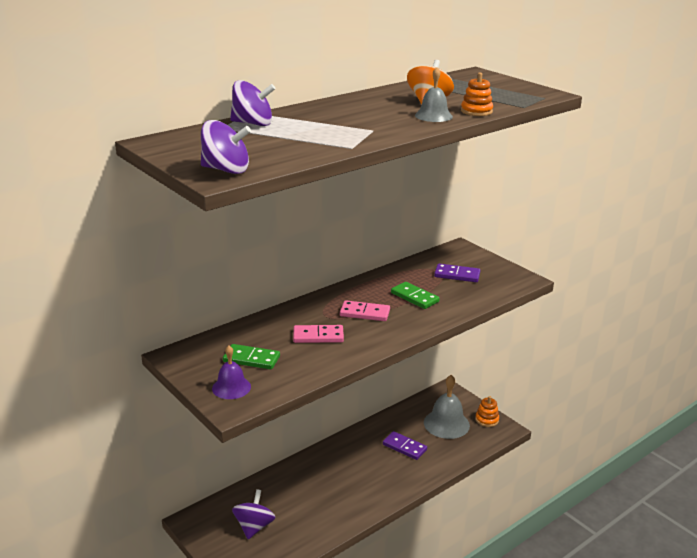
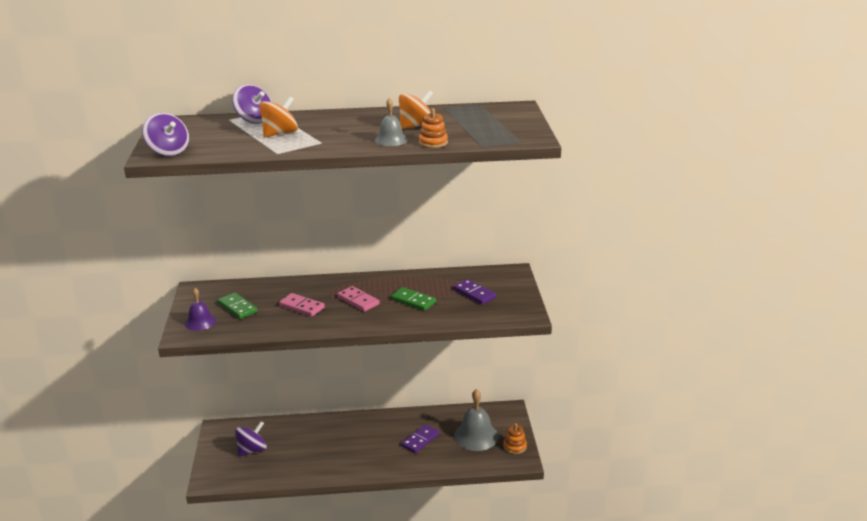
camera: 35 degrees right, 0 degrees up
purple domino [383,431,427,460] -> purple domino turned 60 degrees clockwise [401,424,440,453]
green domino [391,282,440,309] -> green domino turned 45 degrees counterclockwise [391,287,436,311]
none -> orange spinning top [259,96,298,137]

